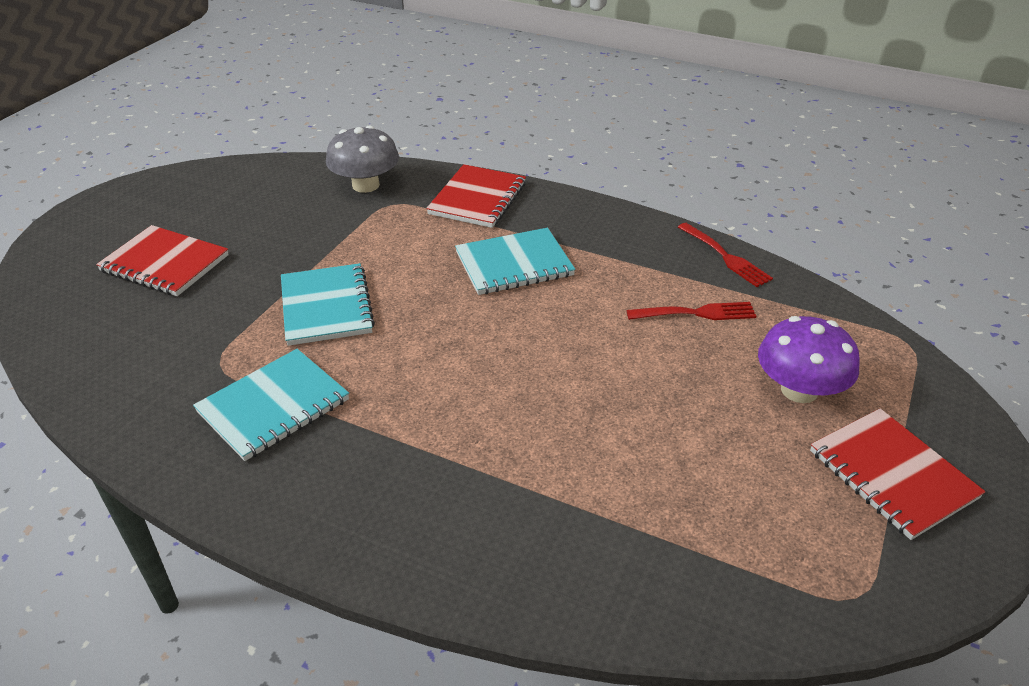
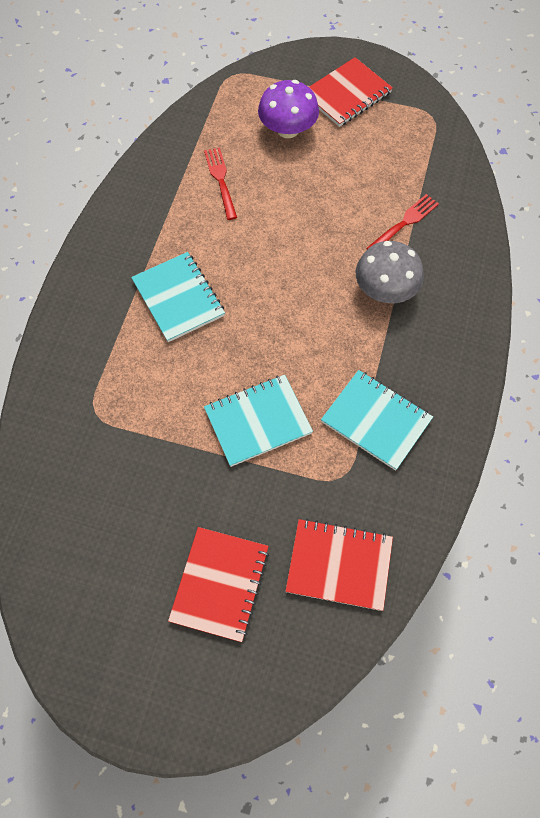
camera: 100 degrees left, 25 degrees up
grey mushroom [326,126,399,193] -> grey mushroom moved to [356,241,424,303]
red notebook [426,164,526,228] -> red notebook moved to [286,519,393,611]
red fork [678,223,773,287] -> red fork moved to [366,194,439,249]

